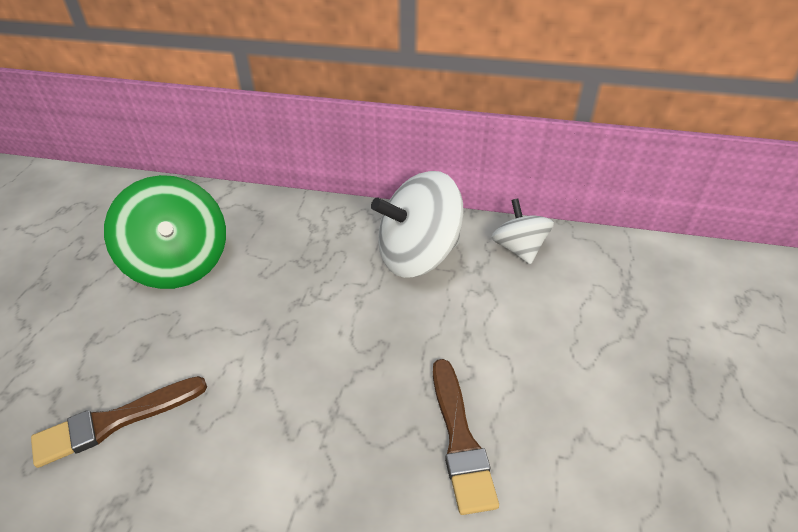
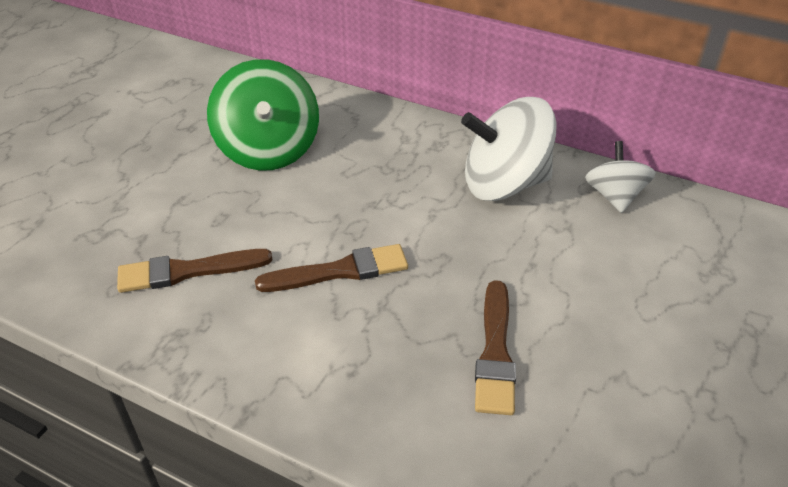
camera: 15 degrees right, 0 degrees up
none -> brown brush [255,244,408,292]

